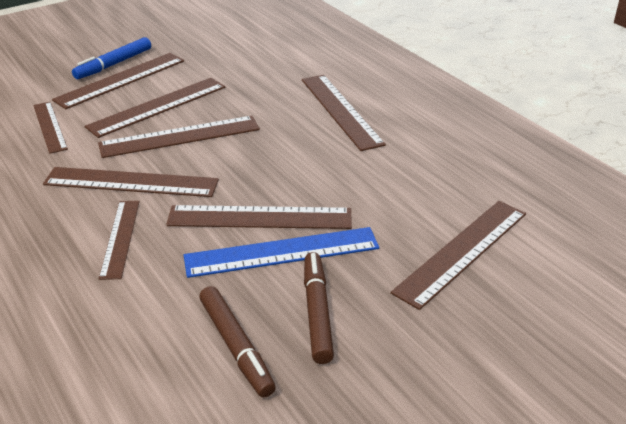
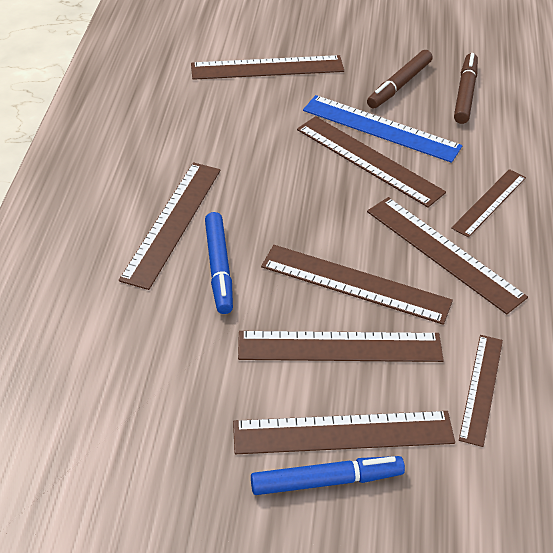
camera: 140 degrees left, 10 degrees up
none -> blue marker [205,212,233,314]

